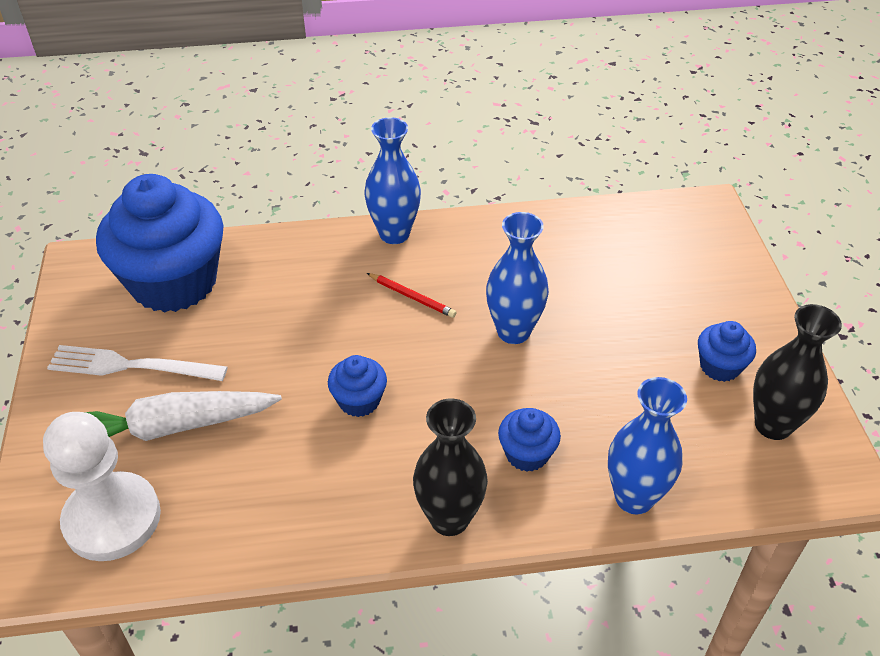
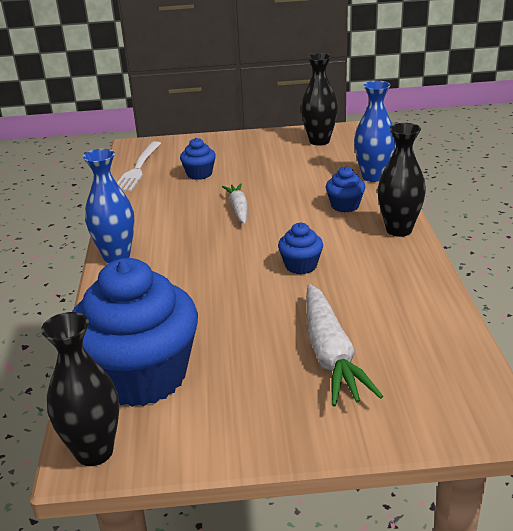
camera: 85 degrees left, 15 degrees down
white pawn [43,412,161,561] -> none
white fork [47,345,227,381] -> white fork moved to [117,141,161,192]
red pencil [367,273,457,318] -> none
blue vase [486,212,549,344] -> white carrot [222,184,248,224]
blue cupcake [698,321,756,382] -> blue cupcake moved to [180,138,216,180]
none -> black vase [41,312,119,466]

